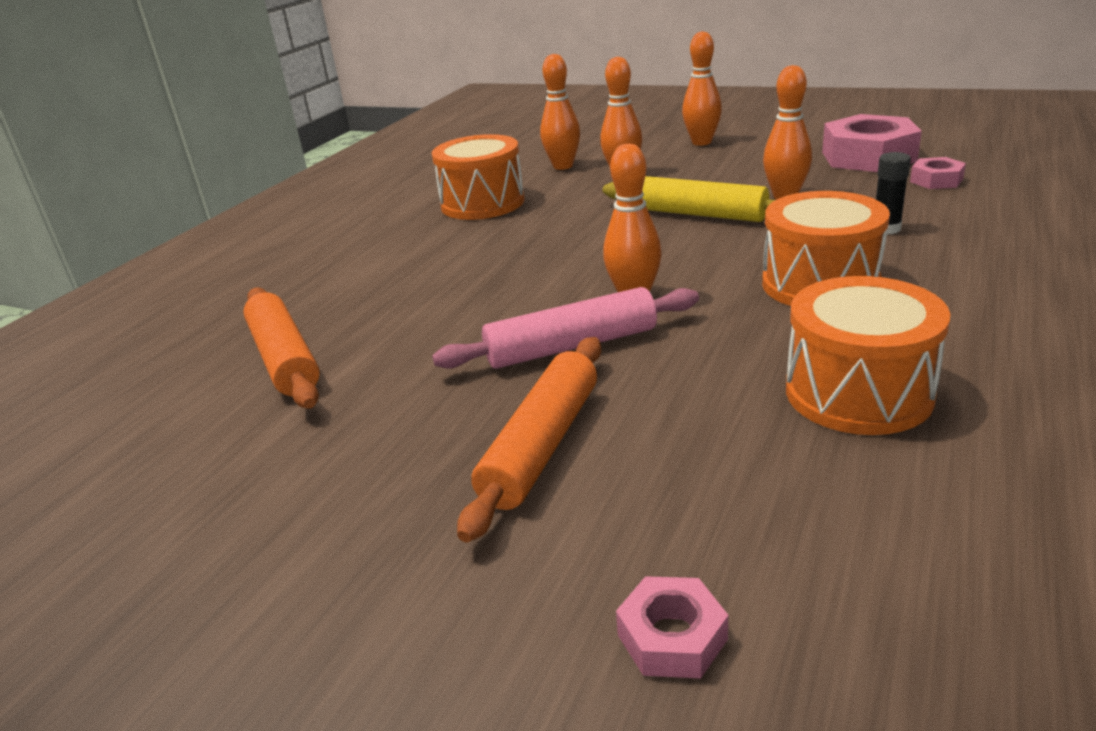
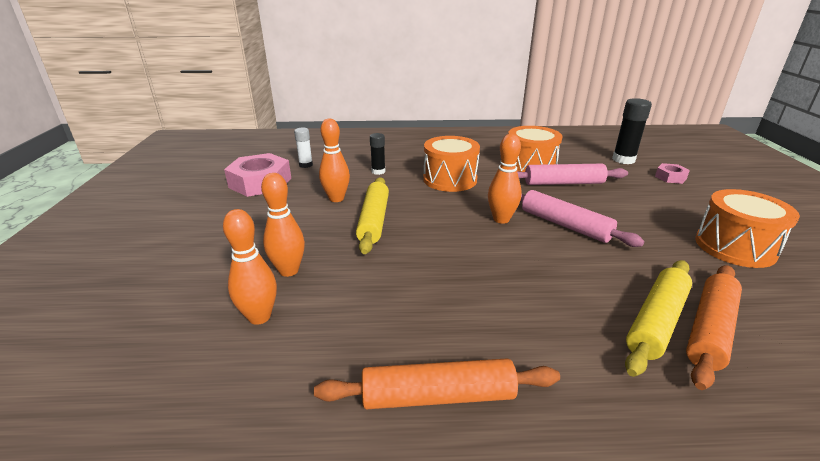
camera: 120 degrees left, 0 degrees up
orange drum [432,134,524,220] -> orange drum moved to [695,189,800,268]
orange rolling pin [457,337,601,542] -> orange rolling pin moved to [314,358,560,409]
orange bowling pin [682,31,722,146] -> none
pink nut [910,157,966,189] -> white glue stick [294,128,313,168]
none -> pink rolling pin [517,164,628,185]
none -> black glue stick [612,98,652,164]
none -> yellow rolling pin [625,260,692,377]

